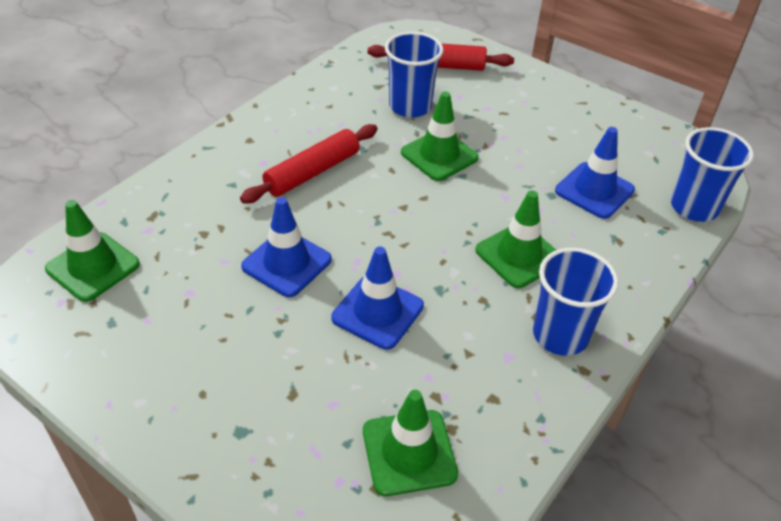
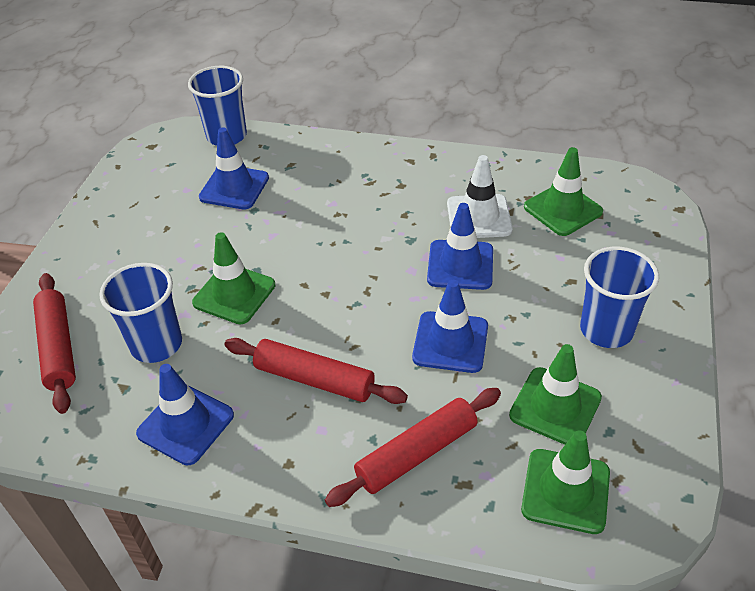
camera: 110 degrees left, 0 degrees up
green traffic cone [475,190,556,288] -> green traffic cone moved to [509,344,602,445]
blue cup [533,248,619,356] -> blue cup moved to [580,247,659,348]
none -> blue traffic cone [136,364,234,466]
none -> red rolling pin [325,388,501,507]
none -> white traffic cone [447,155,513,238]

